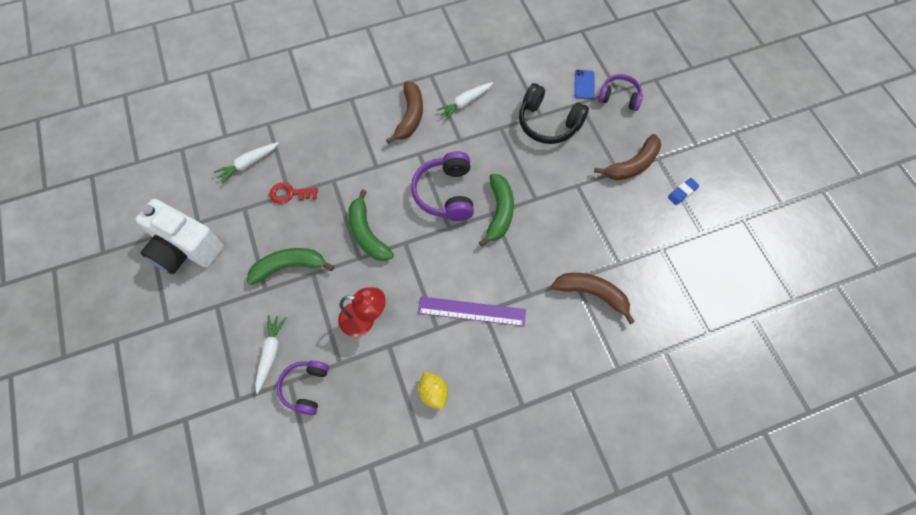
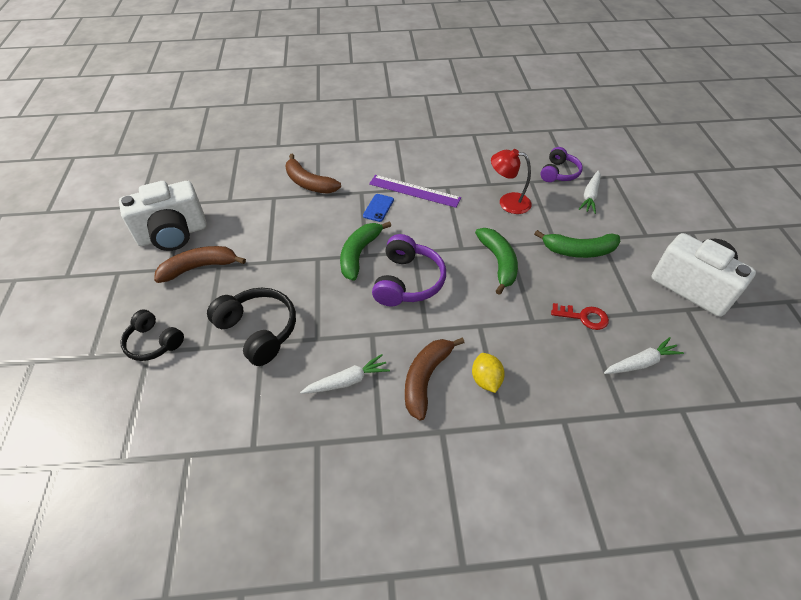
camera: 165 degrees left, 15 degrees down
yellow lemon [418,372,448,410] -> yellow lemon moved to [472,353,505,393]
blue phone [574,70,595,99] -> blue phone moved to [363,194,394,222]
purple headphones [598,74,643,111] -> black headphones [121,310,184,361]
blue eraser [668,178,699,205] -> white camera [119,181,207,251]

